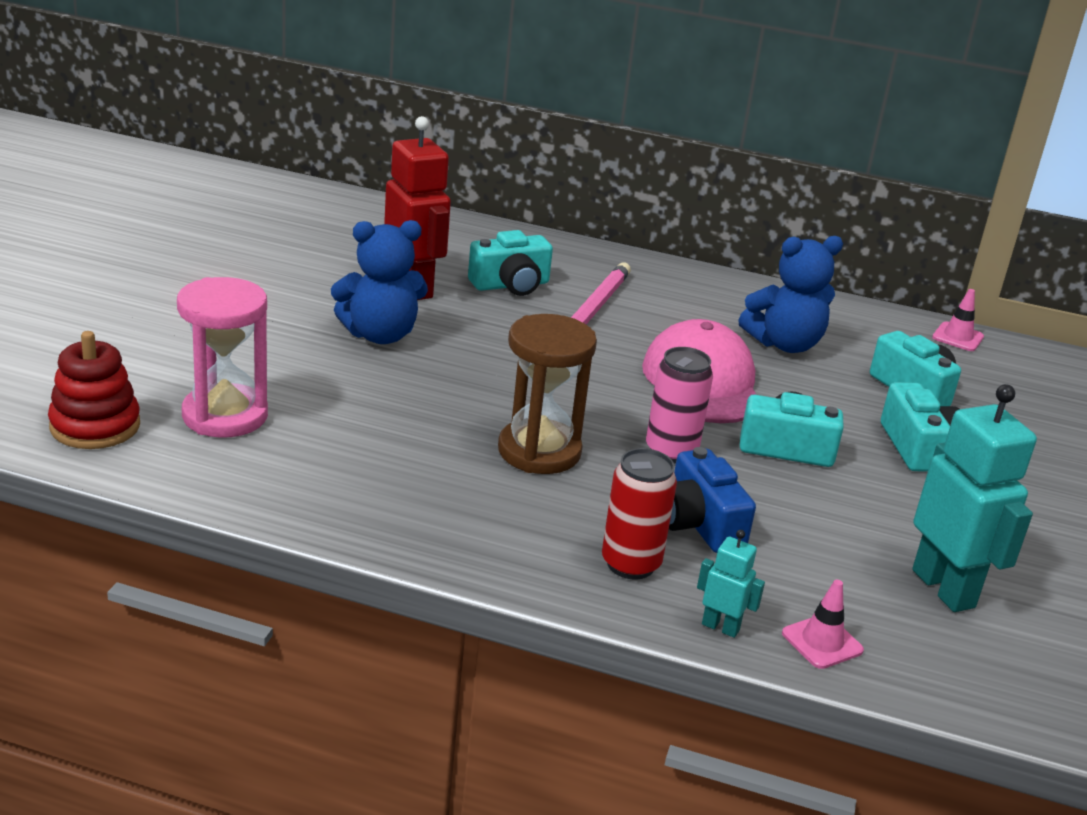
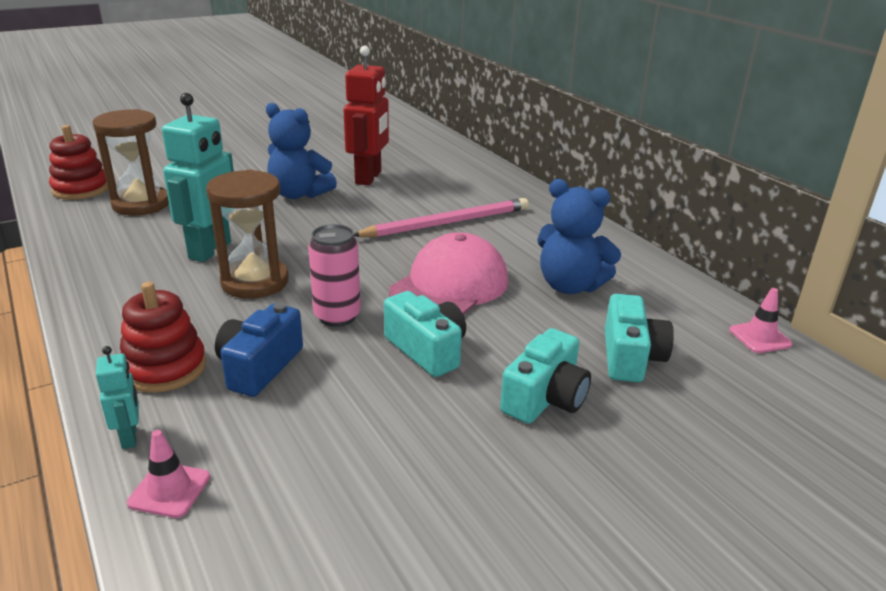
camera: 45 degrees right, 0 degrees up
pink hourglass [177,277,268,438] -> brown hourglass [93,109,169,216]
turquoise camera [468,230,553,296] -> none
red can [602,448,677,580] -> red stacking toy [120,282,206,393]
turquoise robot [912,384,1037,612] -> turquoise robot moved to [162,93,234,262]

